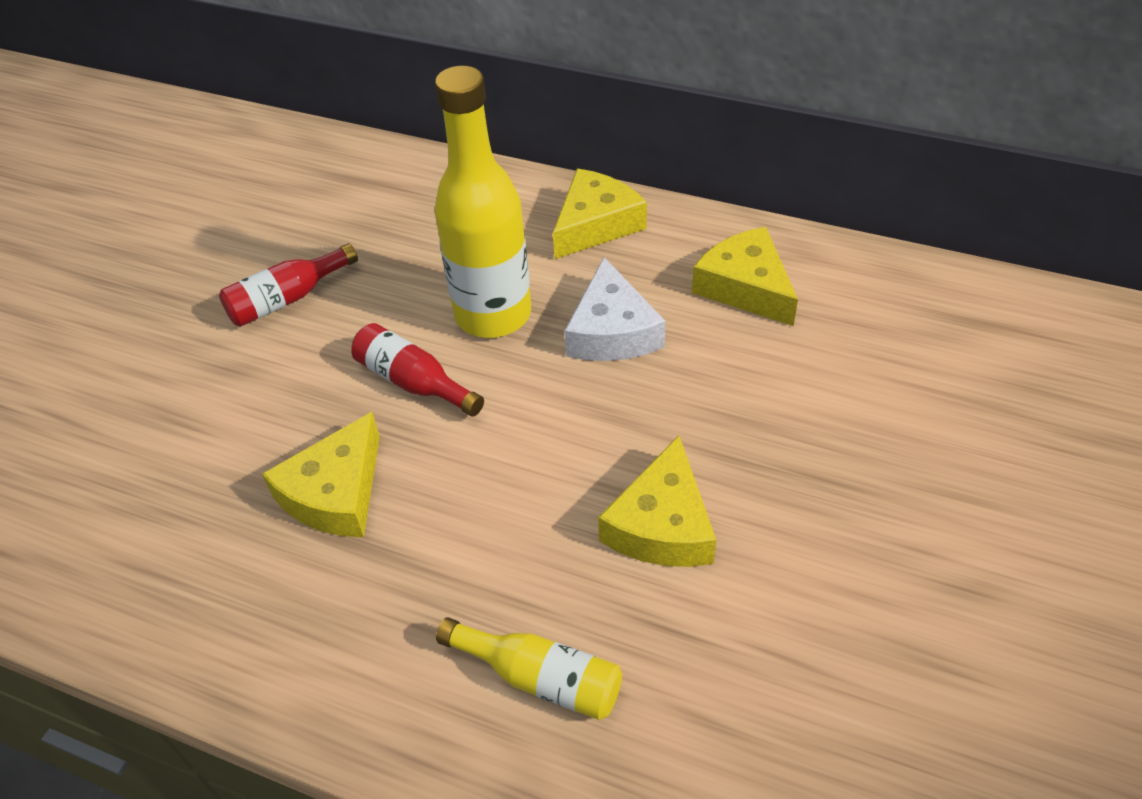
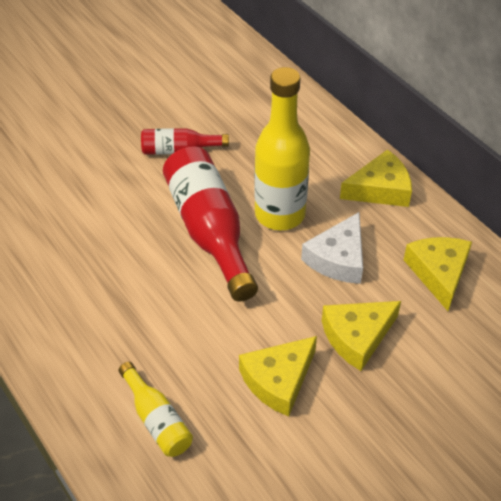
camera: 30 degrees right, 0 degrees up
yellow cheese [262,412,380,537] -> yellow cheese moved to [322,301,401,371]
red bottle [352,323,484,416] -> red bottle [163,146,258,302], size x1.90

